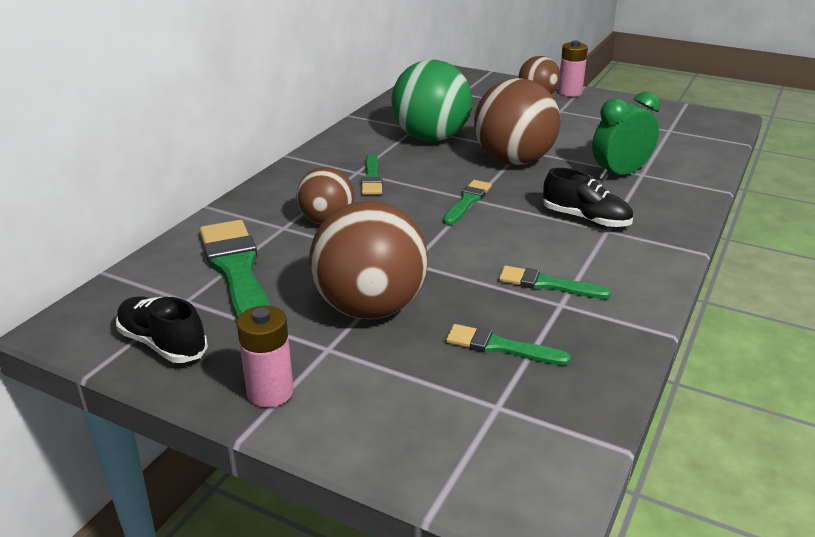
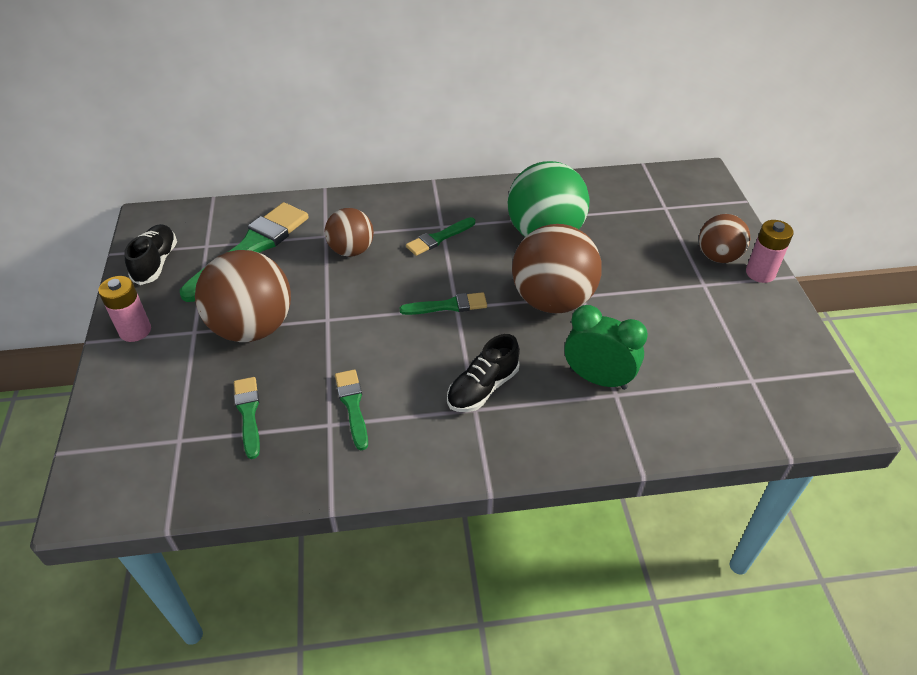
camera: 55 degrees right, 15 degrees up
black shoe [543,168,633,228] -> black shoe turned 45 degrees clockwise [447,334,520,412]

